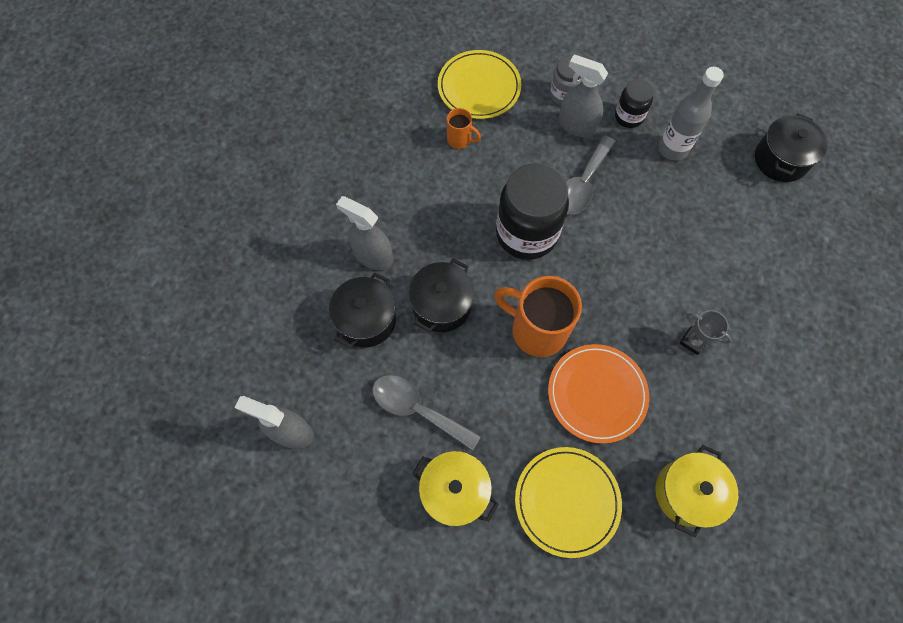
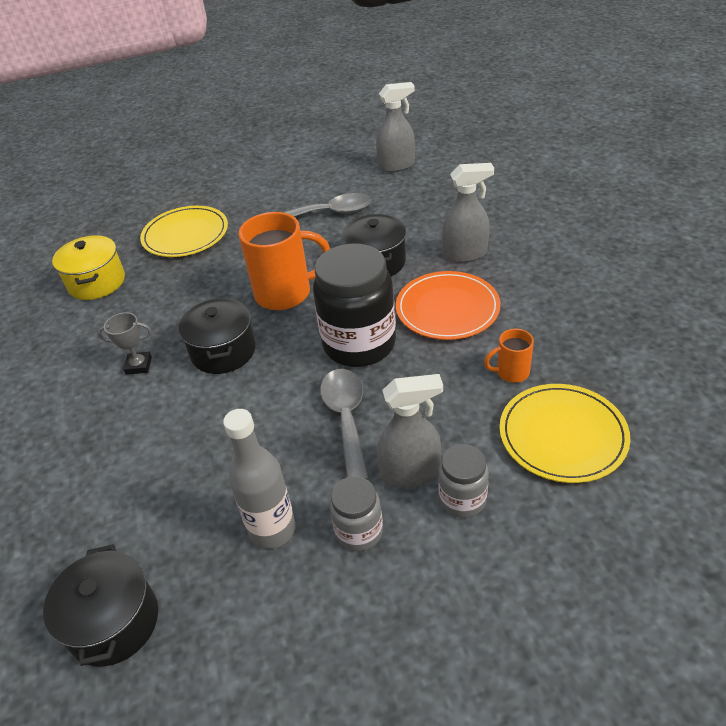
camera: 145 degrees right, 25 degrees down
black pot [329,273,396,348] -> black pot moved to [178,297,256,374]
yellow pot [412,451,499,527] -> none
orange plate [548,344,649,444] -> orange plate moved to [396,271,501,340]
black jar [615,79,654,128] -> grey jar [330,476,383,551]

